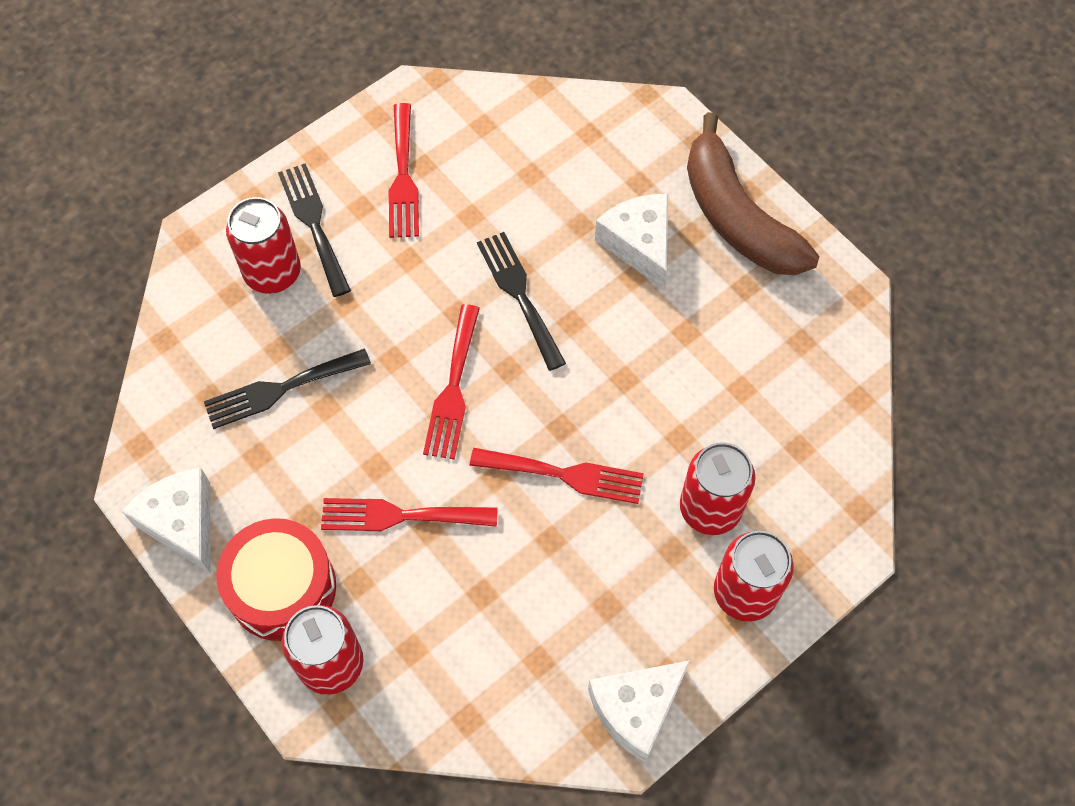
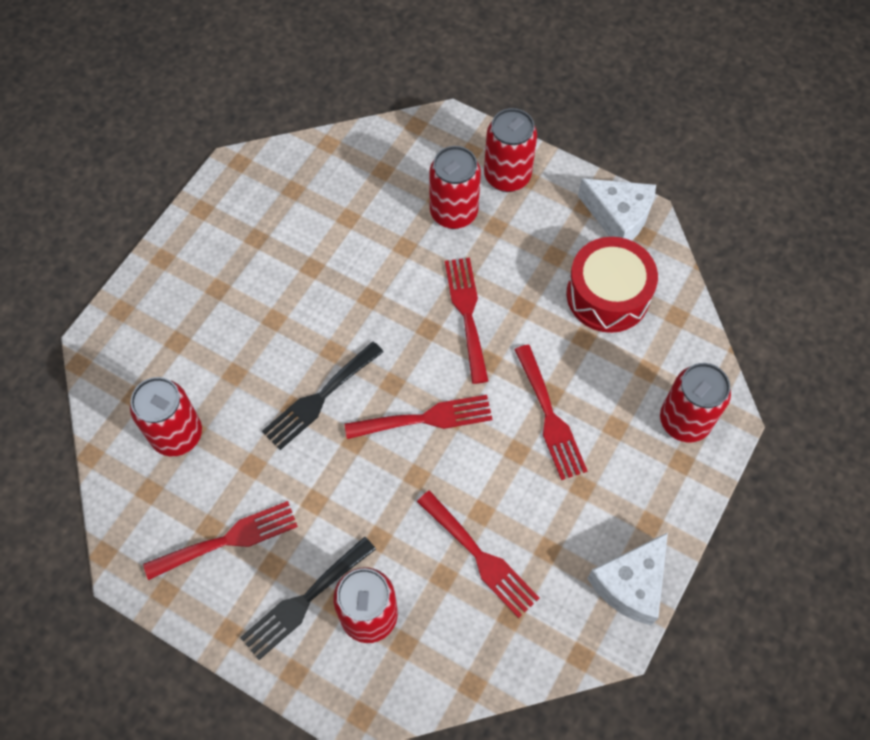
camera: 110 degrees left, 0 degrees up
black fork [204,348,371,429] -> red fork [417,490,540,618]
red drum [216,518,336,641] -> red drum moved to [566,237,658,333]
white cheese [595,194,668,289] -> none
brown banana [687,112,819,275] -> none
none -> red can [130,377,202,457]

